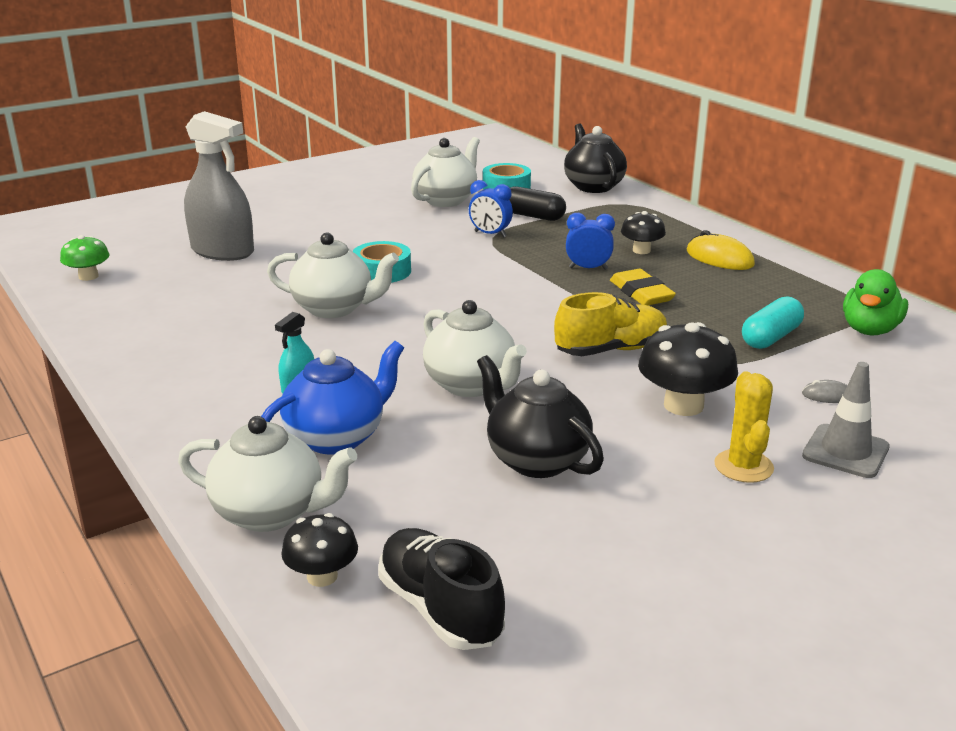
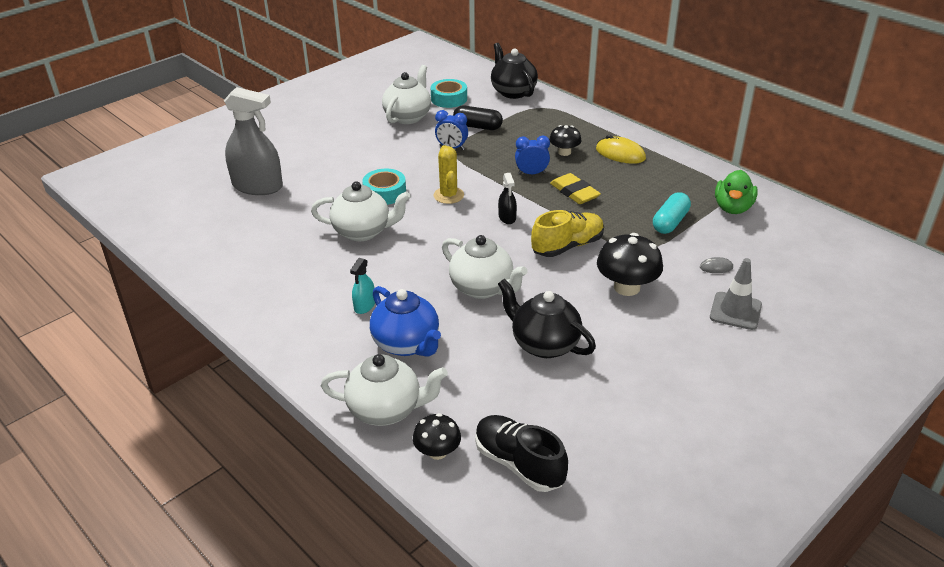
camera: 10 degrees left, 10 degrees up
green mushroom [60,235,110,281] -> none
blue teapot [261,341,404,455] -> blue teapot turned 105 degrees clockwise [370,286,441,357]
yellow cactus [714,371,774,483] -> yellow cactus moved to [433,145,464,204]
none -> black spray bottle [498,173,517,224]

